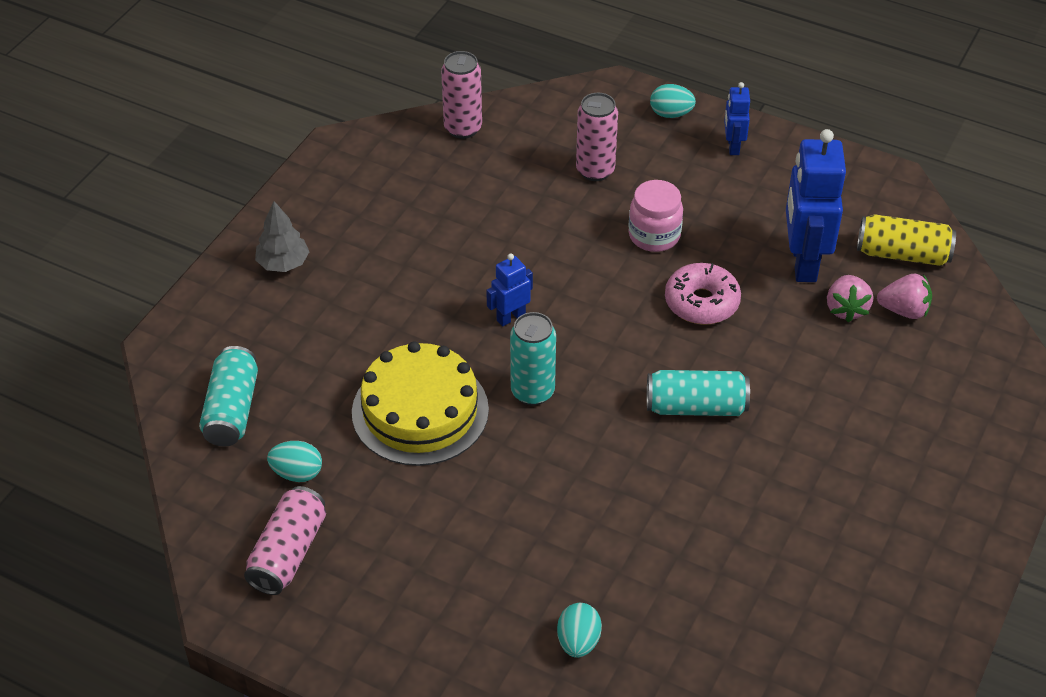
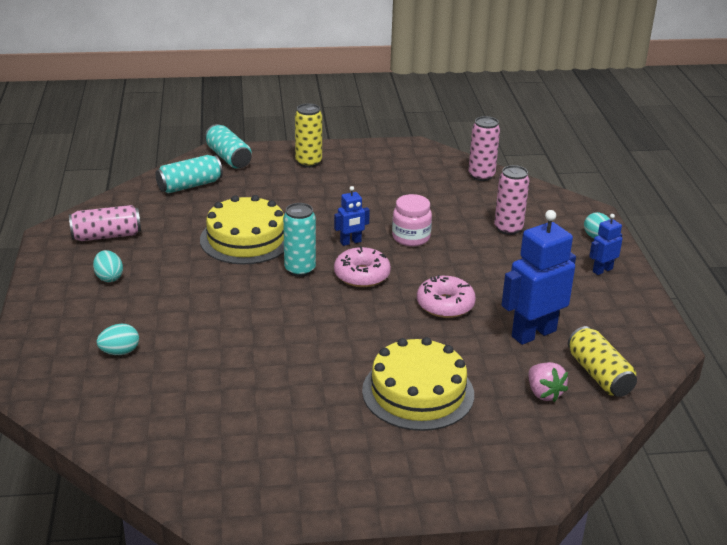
camera: 55 degrees right, 15 degrees down
grey tree [255,201,309,272] -> yellow can [295,103,322,168]
turquoise egg [267,441,322,482] -> turquoise egg moved to [93,250,123,282]
blue robot [486,254,533,326] -> blue robot turned 135 degrees clockwise [334,186,370,246]
pink jar [629,180,683,252] -> pink jar moved to [392,194,432,246]
turquoise can [647,370,750,416] -> turquoise can moved to [205,124,252,169]
pink strawberry [827,275,873,322] -> none
none -> pink donut [334,246,391,287]
none -> yellow cake [362,337,474,431]

